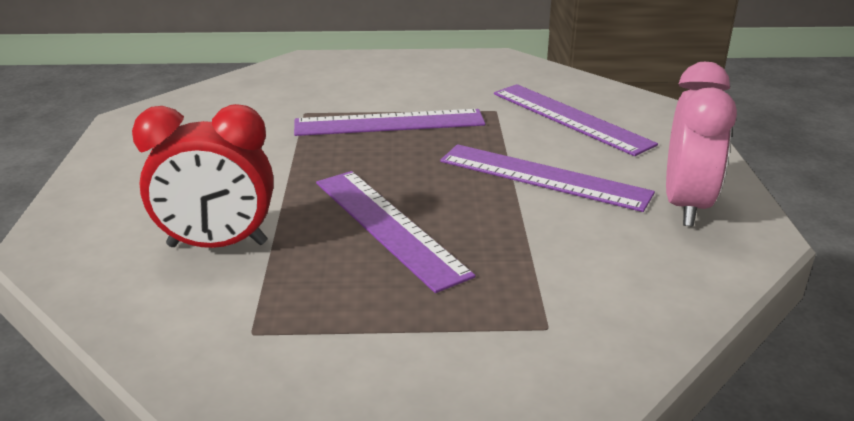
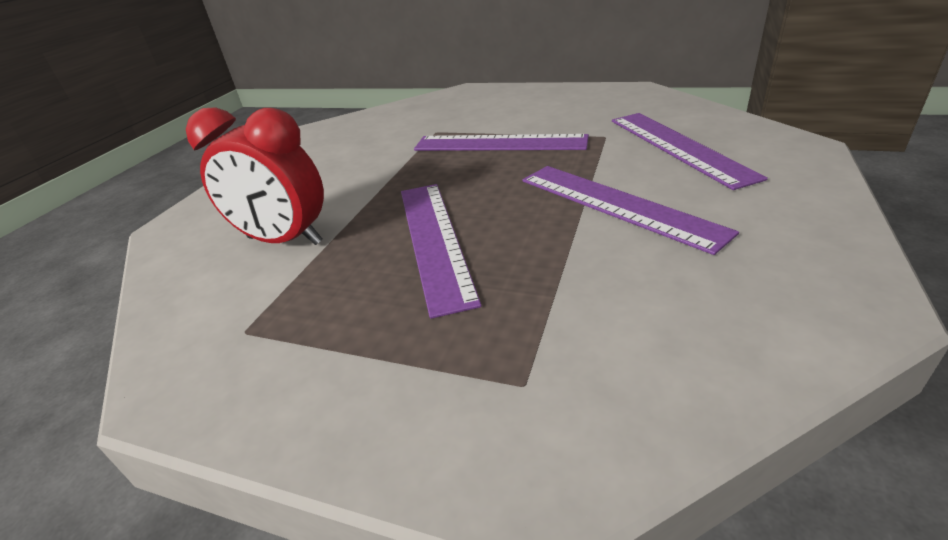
camera: 25 degrees right, 5 degrees up
pink clock [666,62,737,227] -> none

